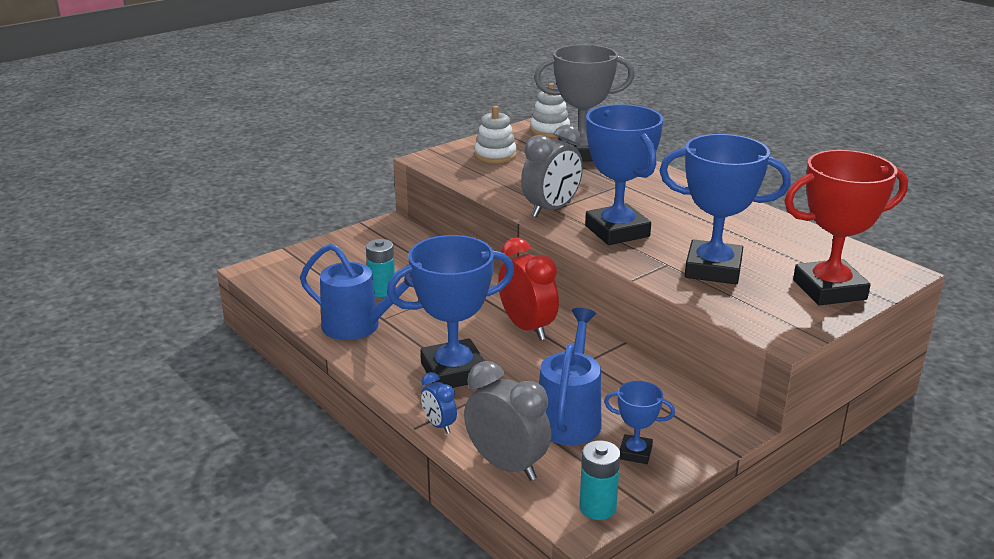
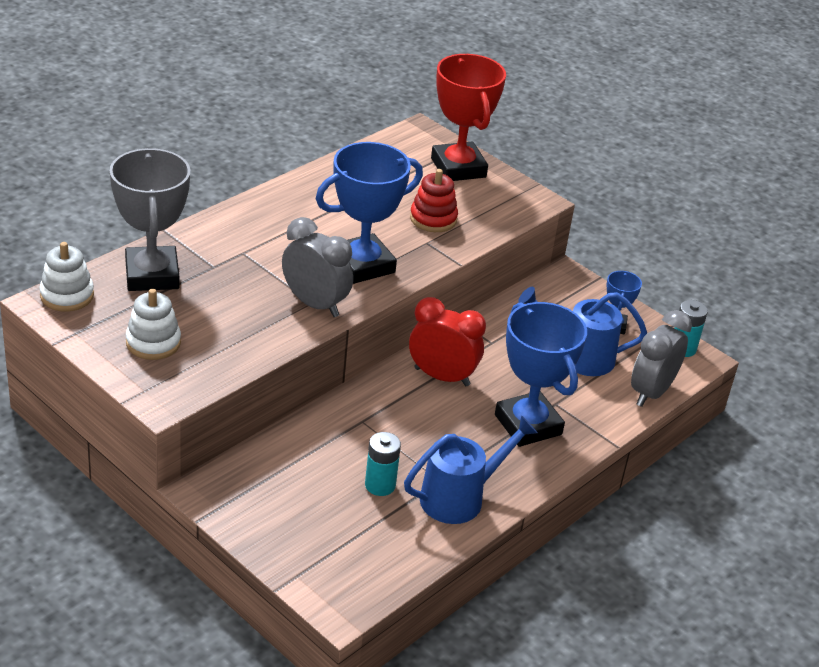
camera: 100 degrees left, 10 degrees up
blue watering can [300,243,414,340] -> blue watering can turned 45 degrees clockwise [404,415,538,524]
blue clock [421,372,457,434] -> none
red clock [498,238,559,340] -> red clock turned 60 degrees clockwise [409,297,486,386]
blue trophy [660,134,791,284] -> red stacking toy [410,169,458,232]

